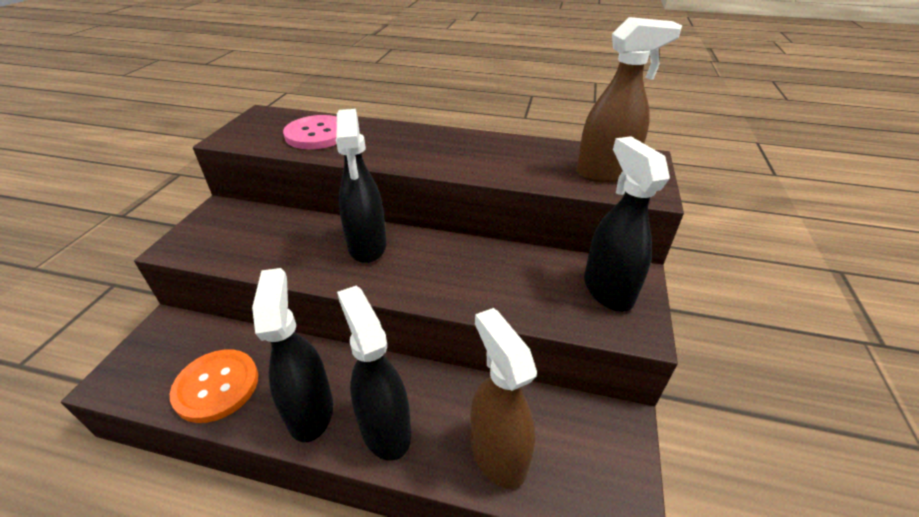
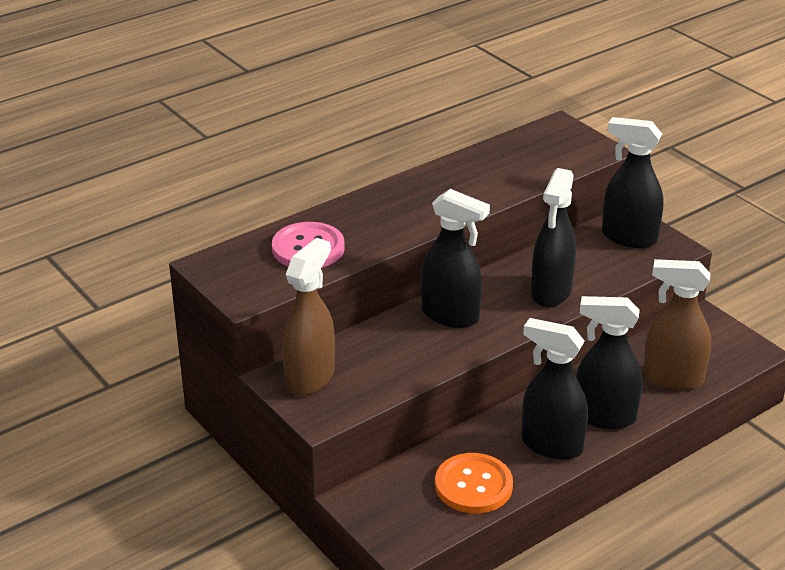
camera: 50 degrees left, 5 degrees down
brown spray bottle [576,17,682,182] -> brown spray bottle moved to [282,238,335,396]
none -> black spray bottle [531,168,576,307]

